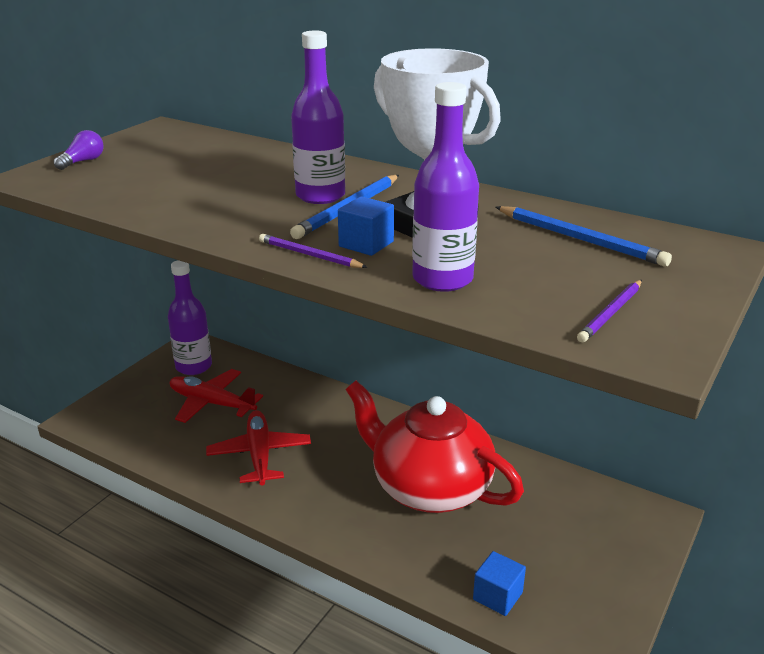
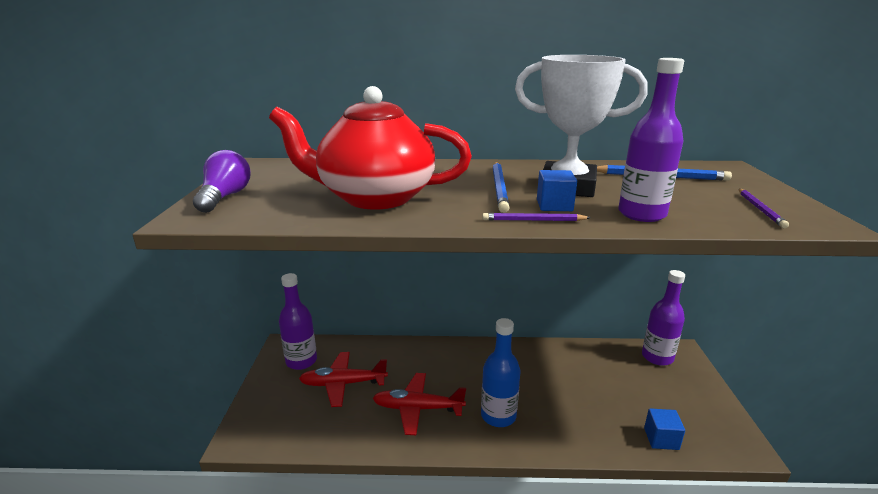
camera: 30 degrees left, 5 degrees down
purple light bulb [54,130,104,170] -> purple light bulb [193,150,250,213], size x1.59
red plane [206,410,311,486] -> red plane turned 45 degrees counterclockwise [373,373,466,435]
purple bottle [291,31,345,204] -> purple bottle moved to [642,270,685,366]
red teapot [346,381,524,513] -> red teapot moved to [269,86,472,210]
none -> blue bottle [481,318,521,427]

